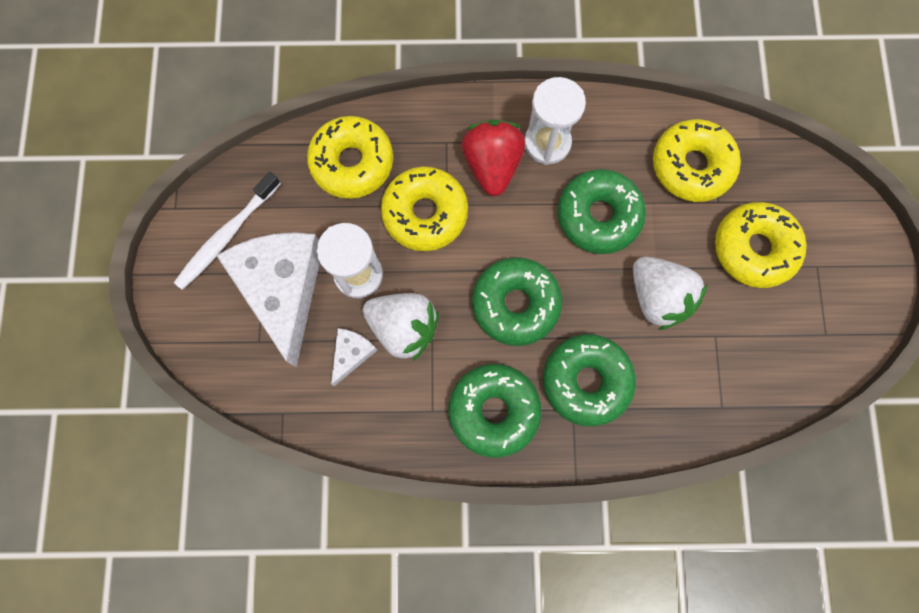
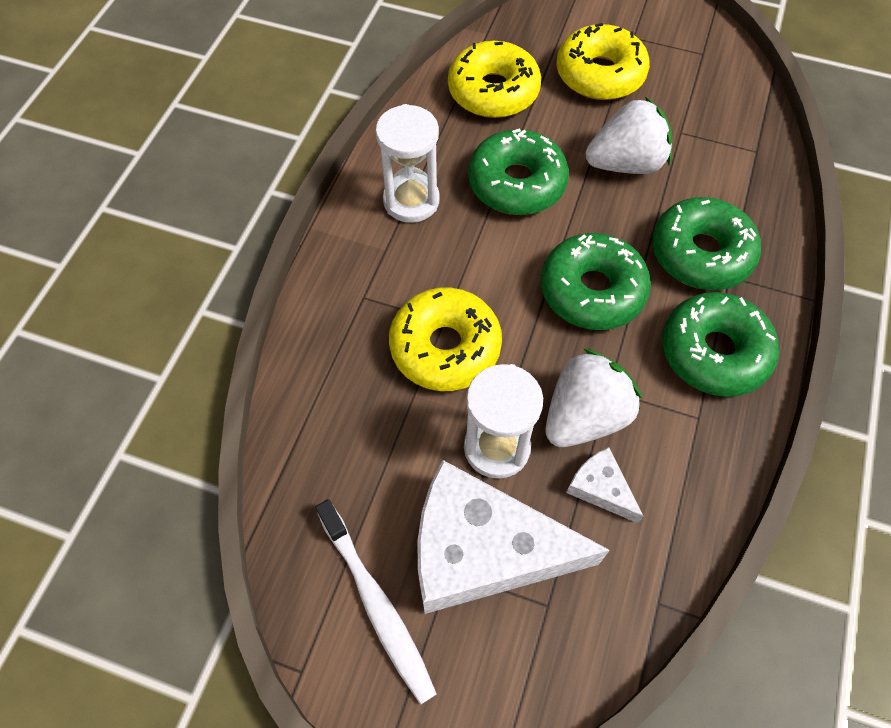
camera: 70 degrees left, 15 degrees down
yellow donut [307,116,393,199] -> none
red strawberry [462,120,525,196] -> none

